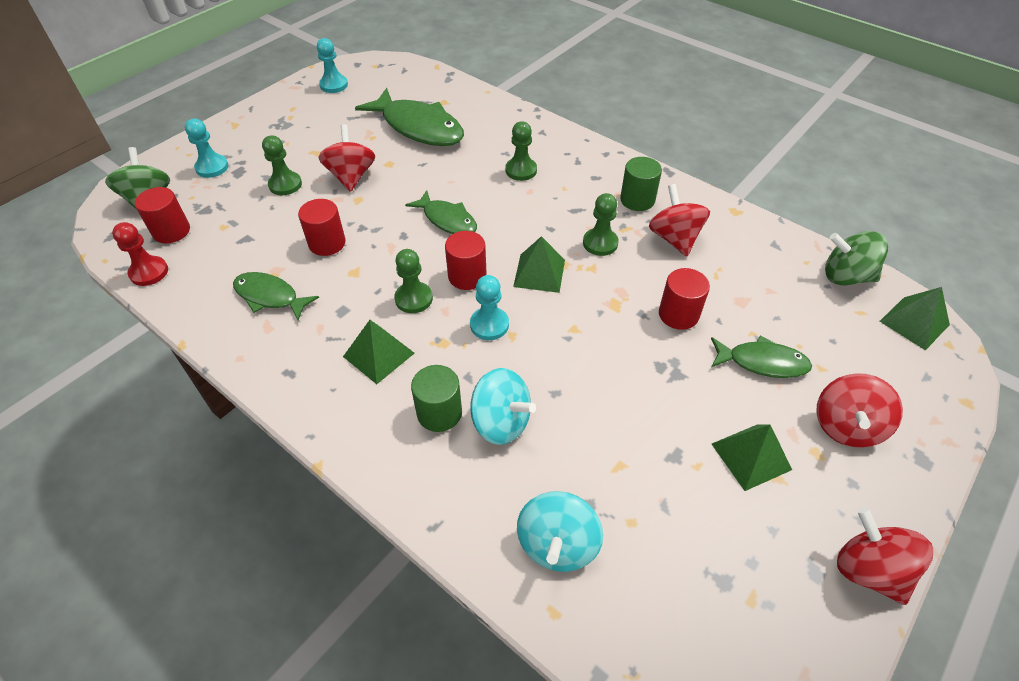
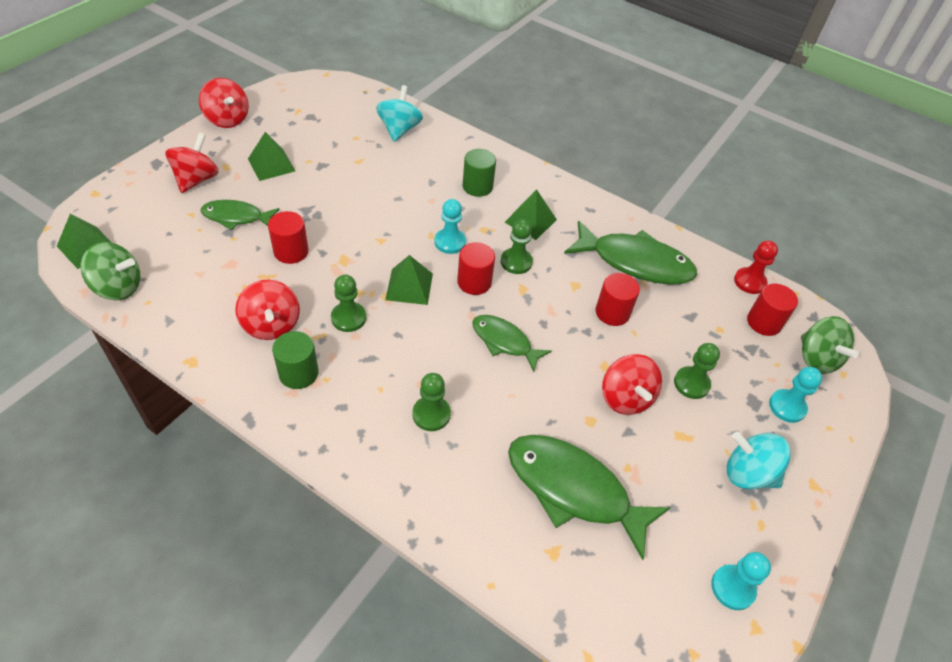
camera: 170 degrees right, 0 degrees up
green fish [233,272,319,320] -> green fish [564,221,697,285], size x1.71
turquoise spinning top [470,368,536,445] -> turquoise spinning top moved to [727,432,791,489]

